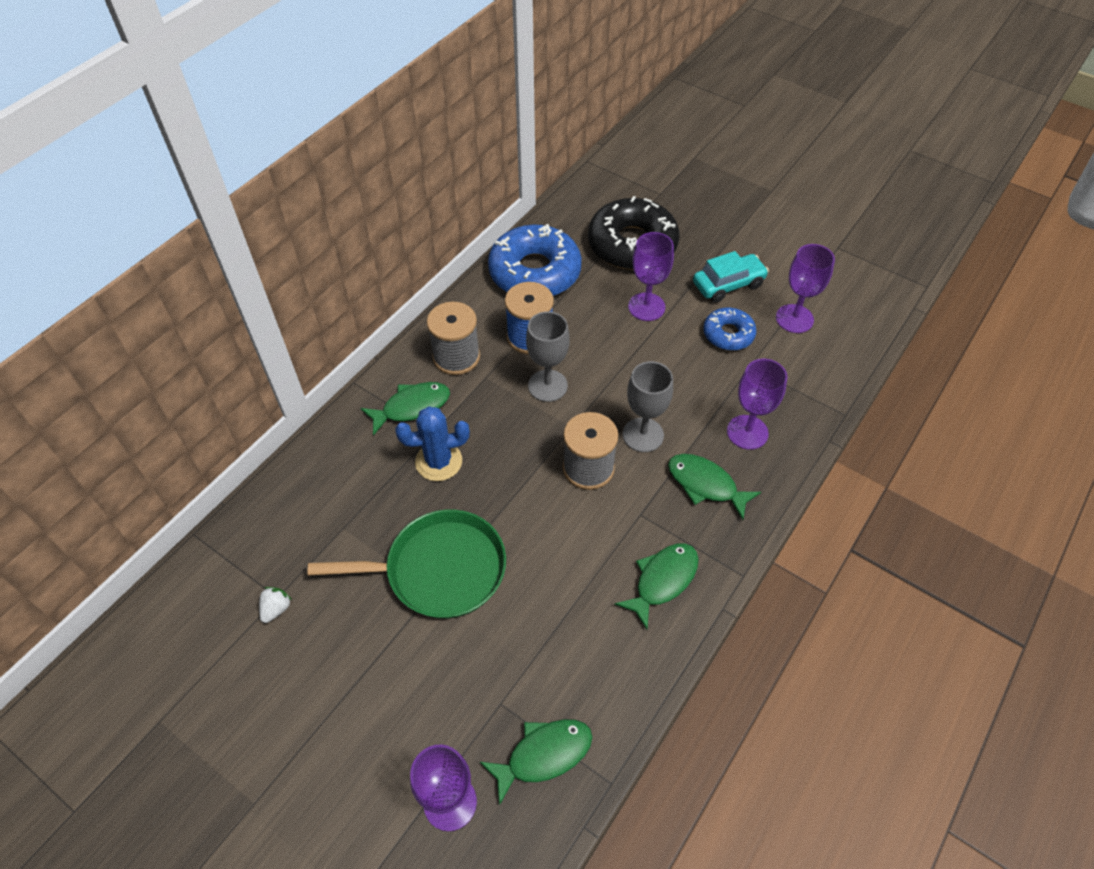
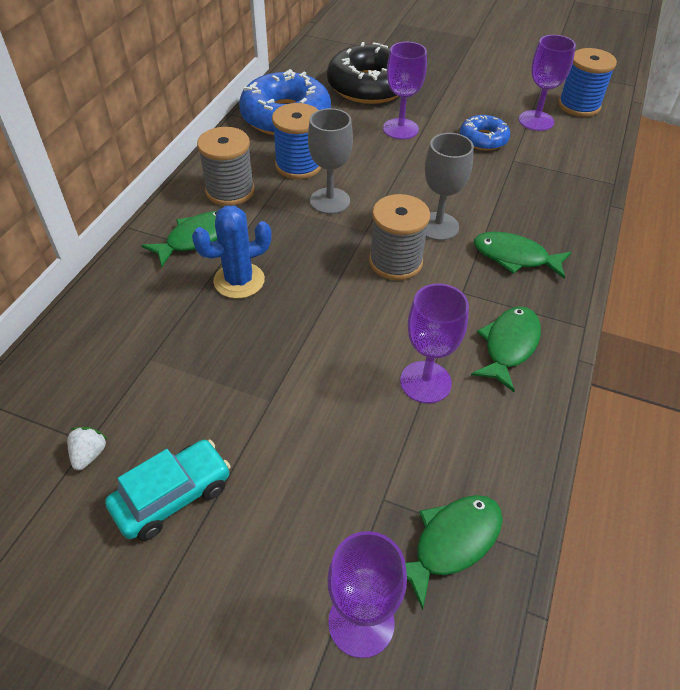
camera: 15 degrees left, 5 degrees down
green pan [307,510,506,619] -> none
turquoise car [693,251,769,303] -> turquoise car moved to [105,440,231,541]
purple goblet [727,359,787,450] -> purple goblet moved to [400,283,469,403]
none -> blue spool [558,48,617,117]

